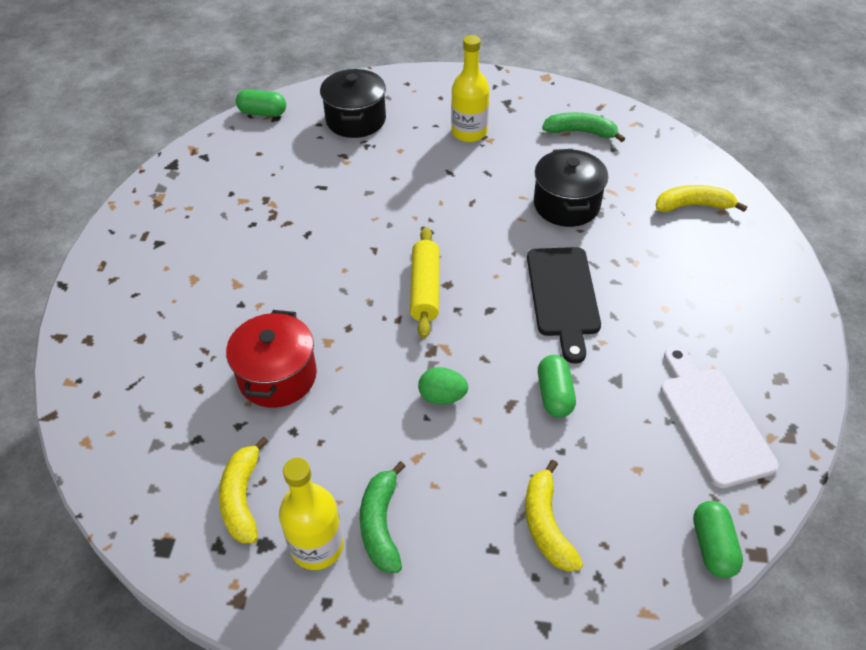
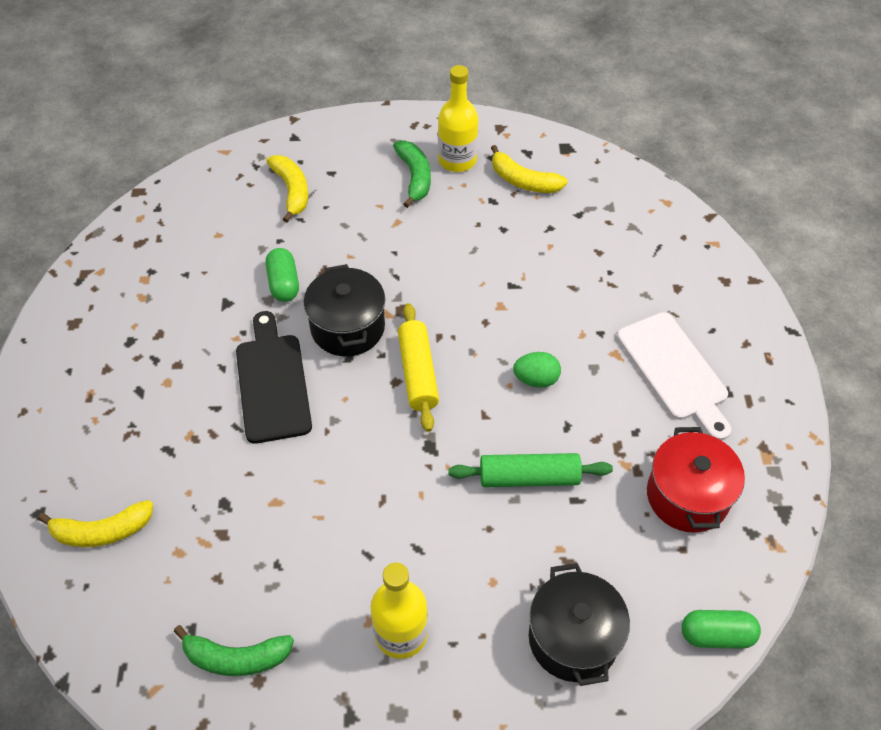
camera: 170 degrees right, 5 degrees up
yellow banana [219,437,268,543] -> yellow banana turned 135 degrees clockwise [491,145,568,193]
red pot [226,310,317,408] -> red pot moved to [647,427,745,533]
green egg [418,367,468,405] -> green egg moved to [513,352,561,387]
black pot [534,149,608,227] -> black pot moved to [303,264,385,357]
white cutting board [661,346,779,488] -> white cutting board moved to [617,312,731,441]
green capsule [693,501,743,578] -> none
none -> green rolling pin [448,453,613,487]

